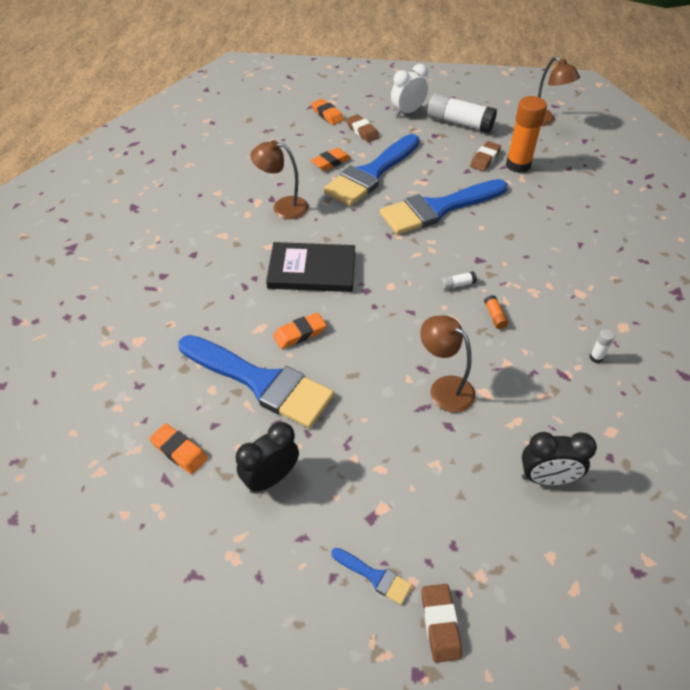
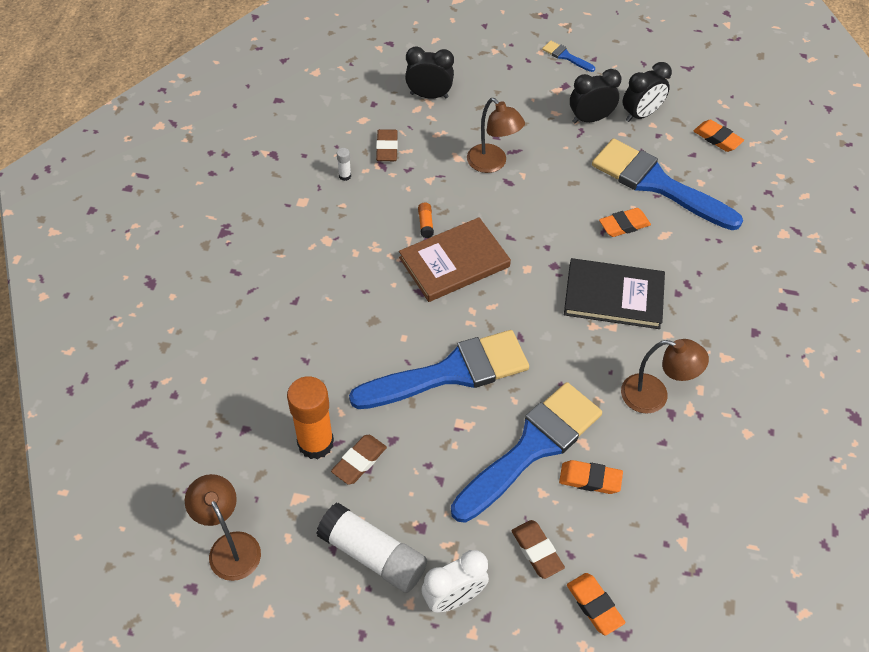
camera: 175 degrees left, 5 degrees up
orange eraser [310,148,351,171] -> orange eraser turned 45 degrees clockwise [559,460,623,494]
brown eraser [422,584,462,663] -> brown eraser moved to [376,129,398,161]
white glue stick [441,271,477,290] -> brown book [399,217,511,302]
none -> black clock [570,69,622,123]

